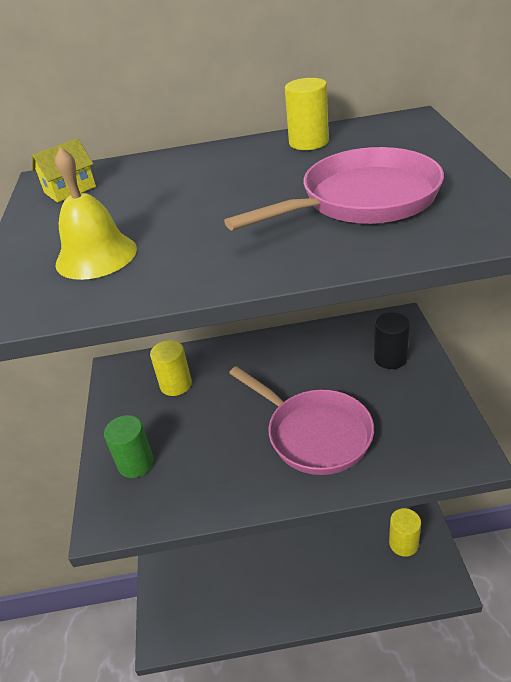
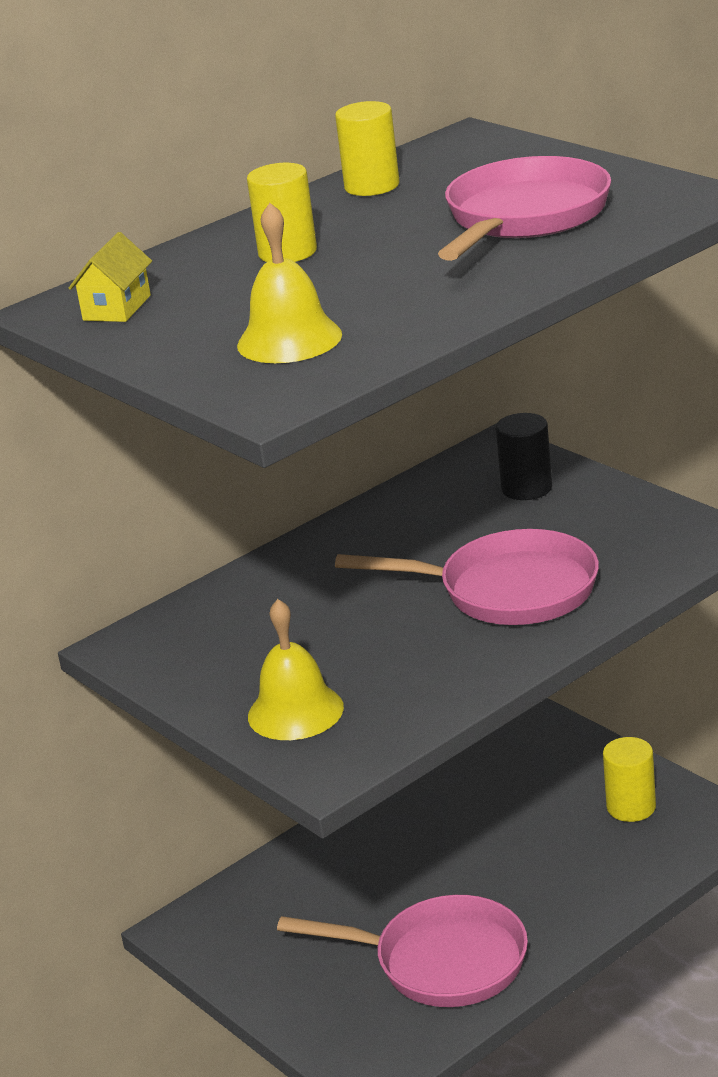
camera: 35 degrees left, 10 degrees down
green cylinder [104,415,154,478] -> yellow bell [248,599,344,740]
yellow cylinder [150,340,192,396] -> yellow cylinder moved to [247,163,317,262]
none -> pink pan [277,895,528,1007]

